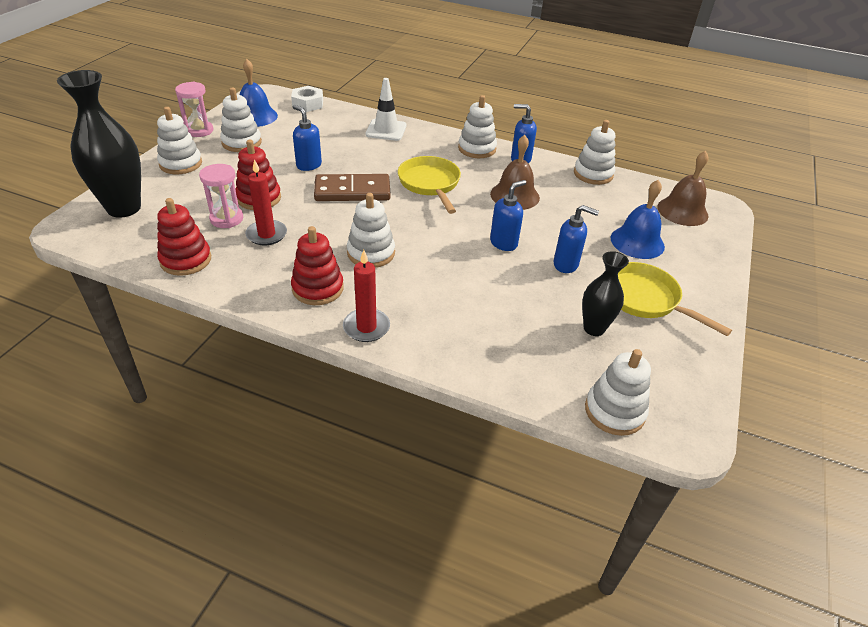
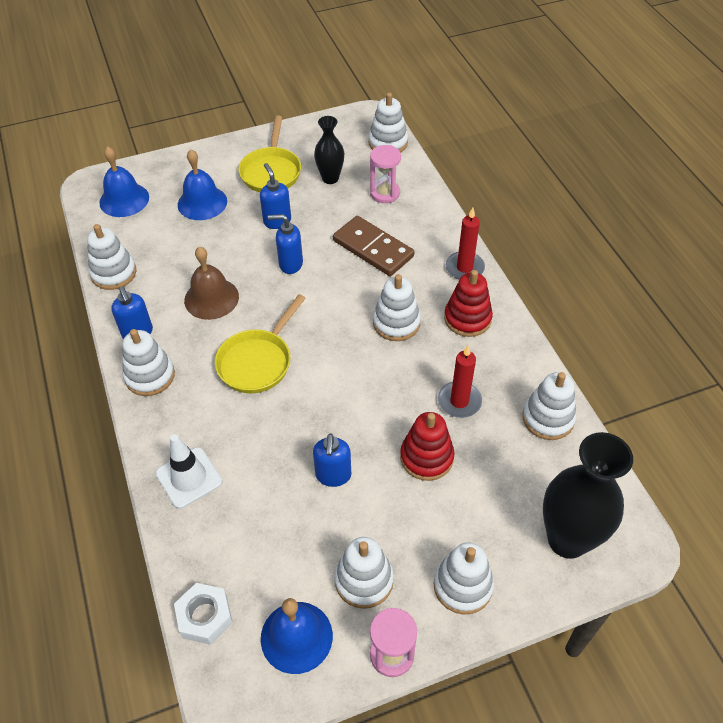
camera: 130 degrees left, 10 degrees up
red stacking toy [157,198,211,276] -> white stacking toy [522,372,576,440]
pink hourglass [199,164,243,228] -> pink hourglass moved to [370,145,401,203]
brown domino [314,174,391,201] -> brown domino moved to [333,216,414,276]
brown bell [657,151,709,226] -> blue bell [99,146,149,217]

